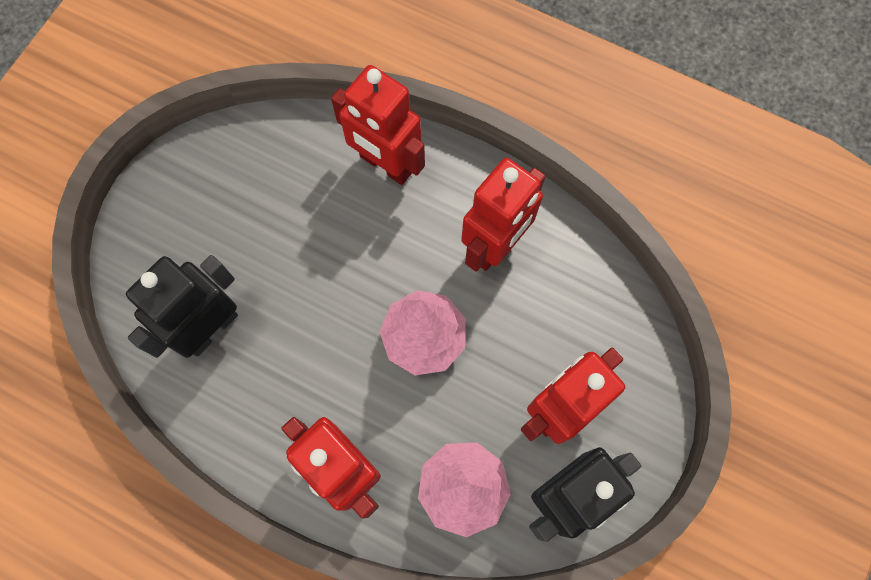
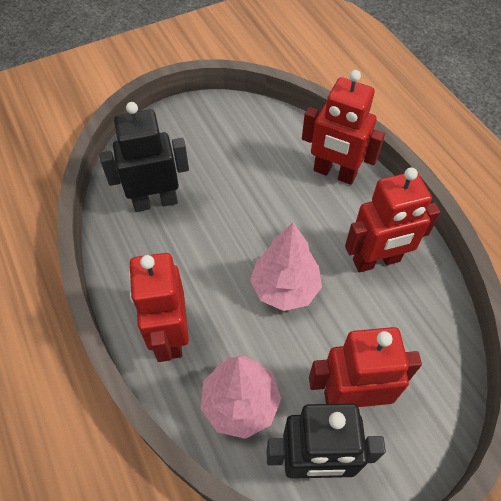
camera: 35 degrees right, 15 degrees down
red robot [331,65,425,185] -> red robot turned 45 degrees counterclockwise [302,70,385,185]

